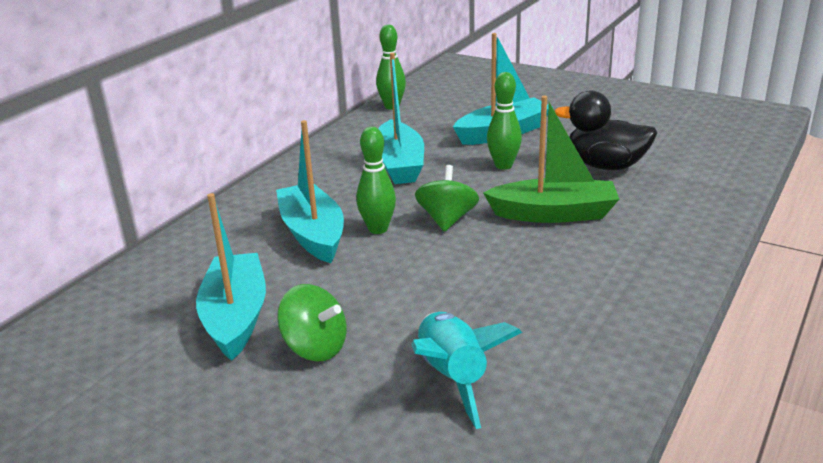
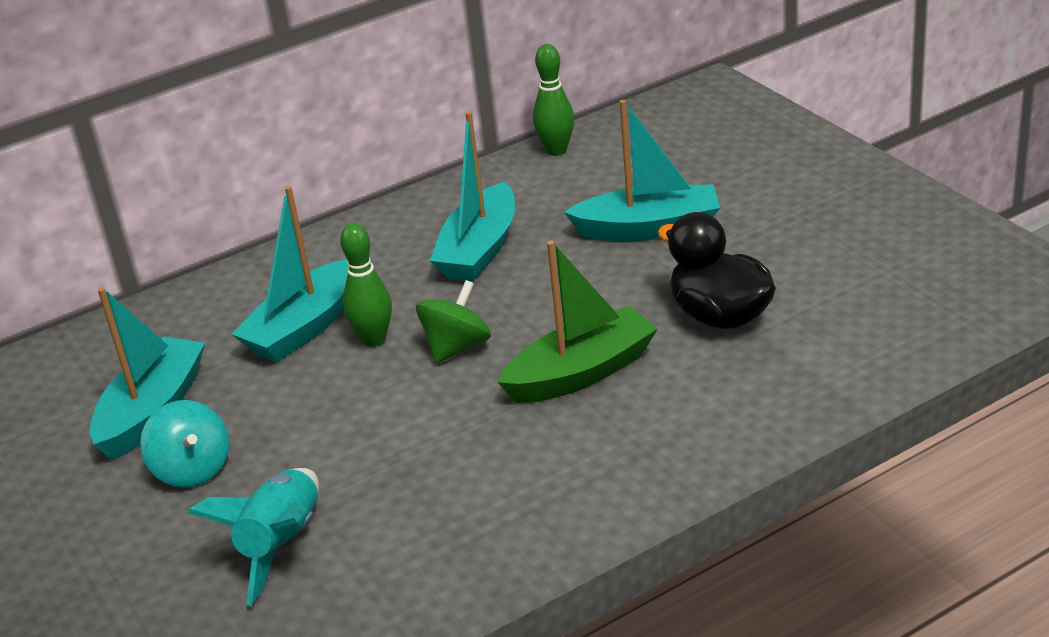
camera: 30 degrees right, 5 degrees up
turquoise boat [276,120,344,263] -> turquoise boat turned 150 degrees counterclockwise [232,186,349,362]
green spinning top [277,284,347,361] -> turquoise spinning top [140,400,229,488]
green boat [483,96,619,223] -> green boat turned 60 degrees counterclockwise [498,241,658,403]
green bowling pin [487,72,522,170] -> none

